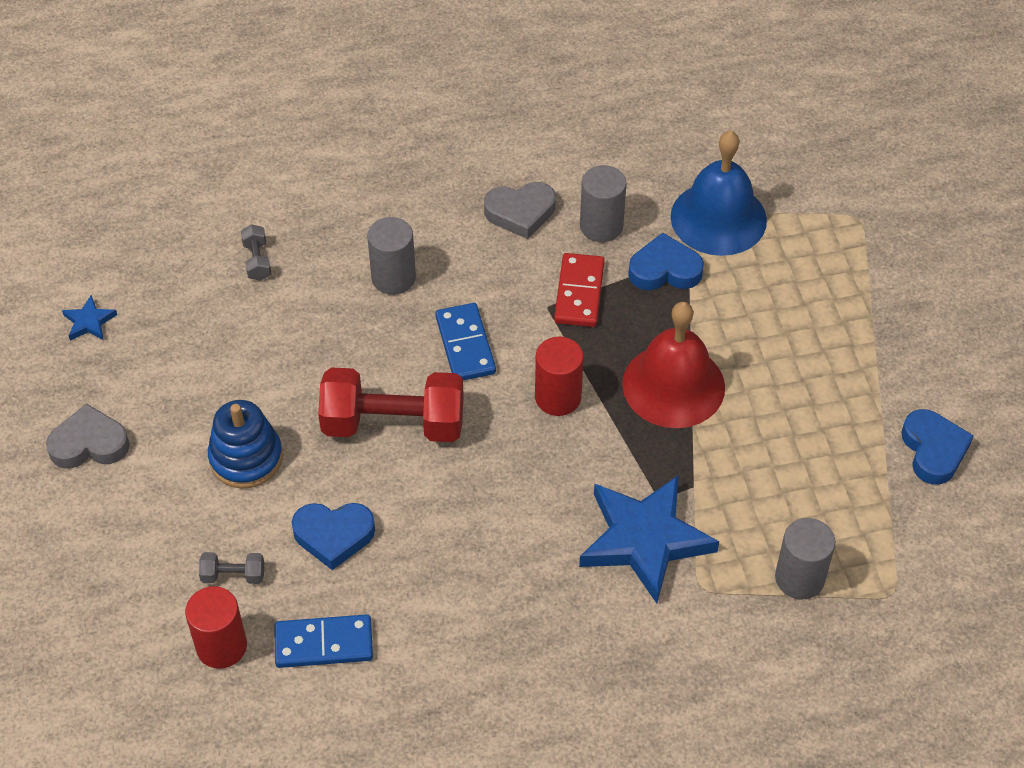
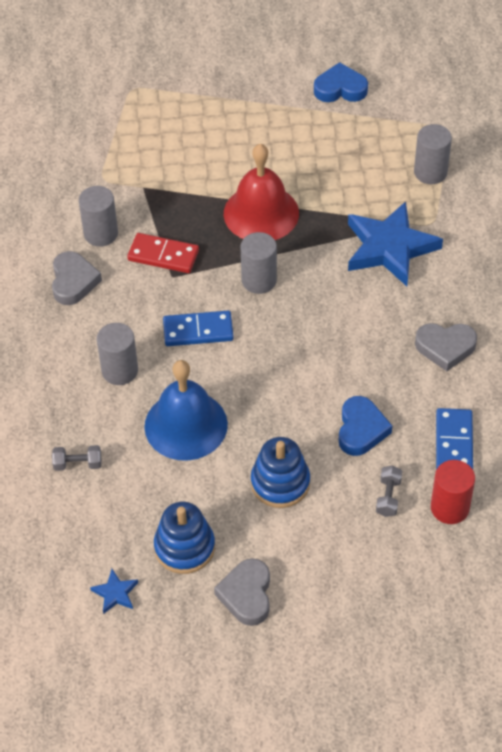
camera: 80 degrees left, 0 degrees up
red dumbbell [318,367,464,442] -> none
red cylinder [535,337,584,416] -> grey cylinder [241,232,277,294]
blue heart [628,233,704,290] -> none
blue bell [671,131,767,256] -> blue bell moved to [144,360,228,461]
none -> blue stacking toy [154,502,215,574]
none -> grey heart [415,323,477,371]

